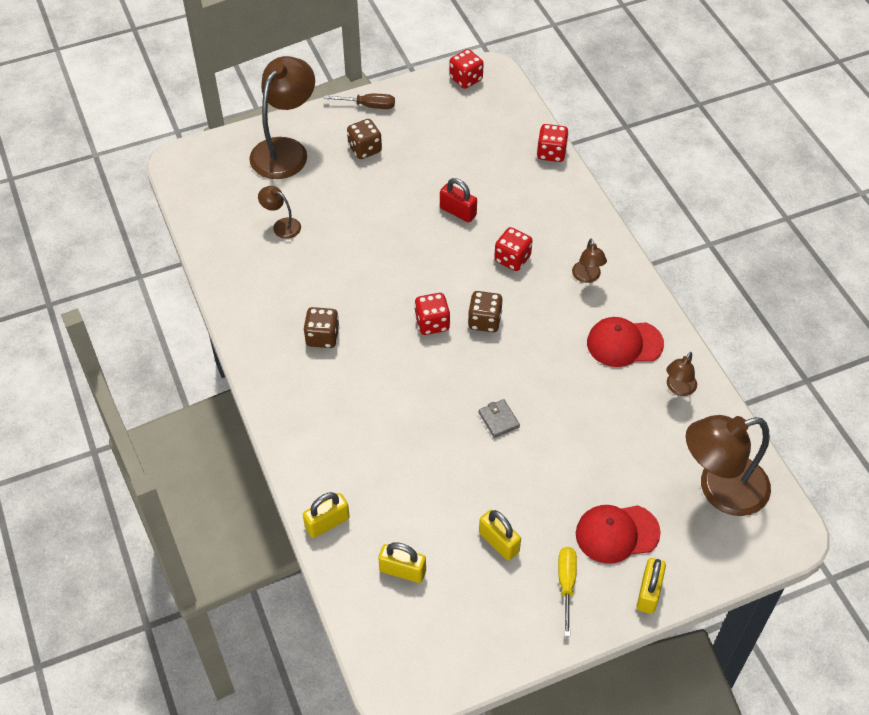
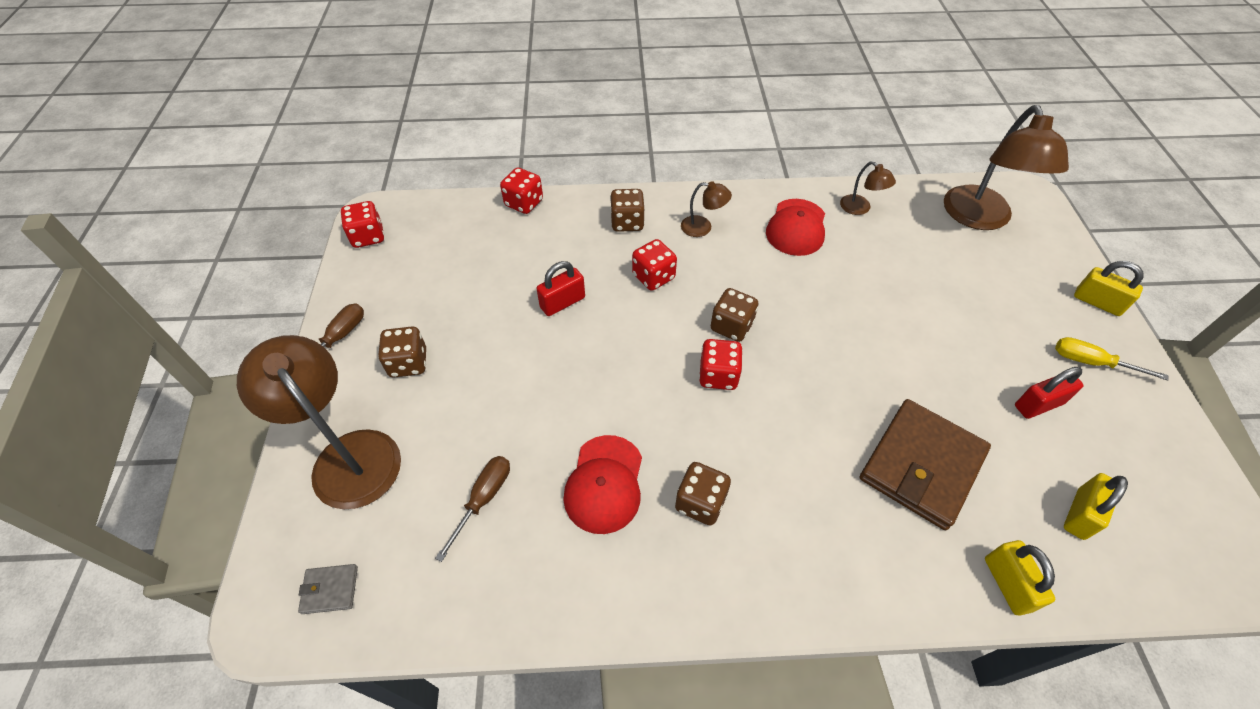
camera: 70 degrees left, 0 degrees up
brown lamp [258,186,301,239] -> brown screwdriver [435,456,510,562]
grey wallet [478,399,520,438] -> grey wallet moved to [298,564,358,614]
yellow padlock [479,510,521,561] -> red padlock [1015,367,1084,419]
red cap [576,505,661,564] -> red cap moved to [563,435,642,534]
none -> brown dice [610,189,645,232]
none -> brown wallet [860,399,991,530]

